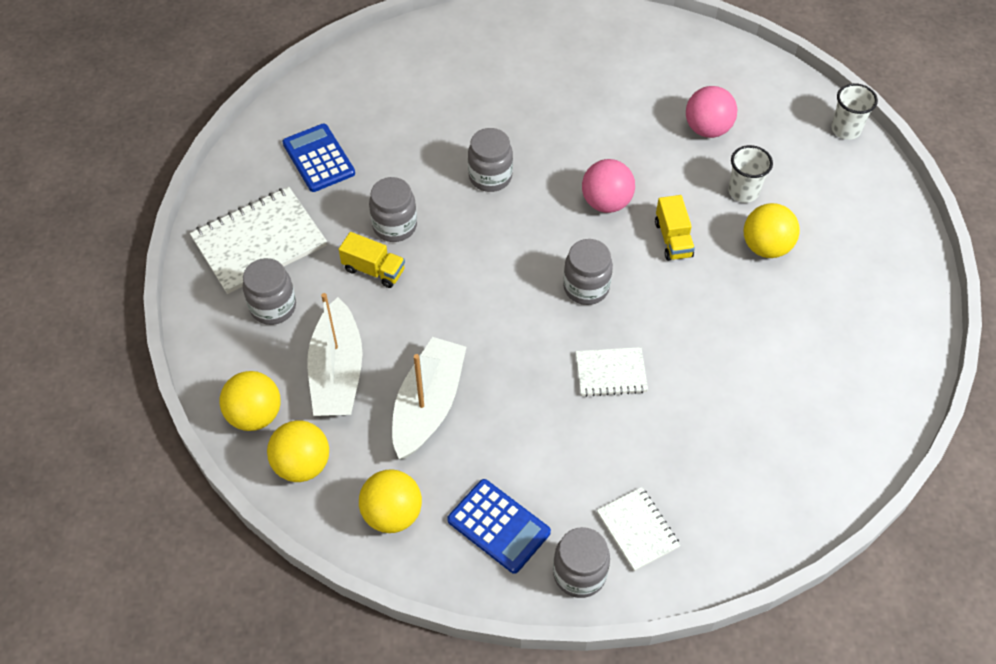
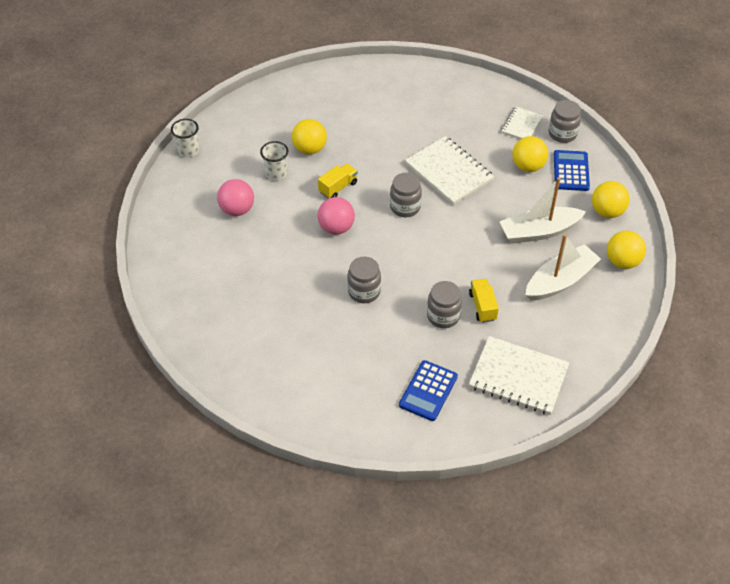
camera: 125 degrees left, 5 degrees down
yellow ball [219,371,281,431] -> yellow ball moved to [512,136,548,172]
grey jar [243,258,296,325] -> none
white notebook [576,347,648,397] -> white notebook [405,136,494,205], size x1.79

